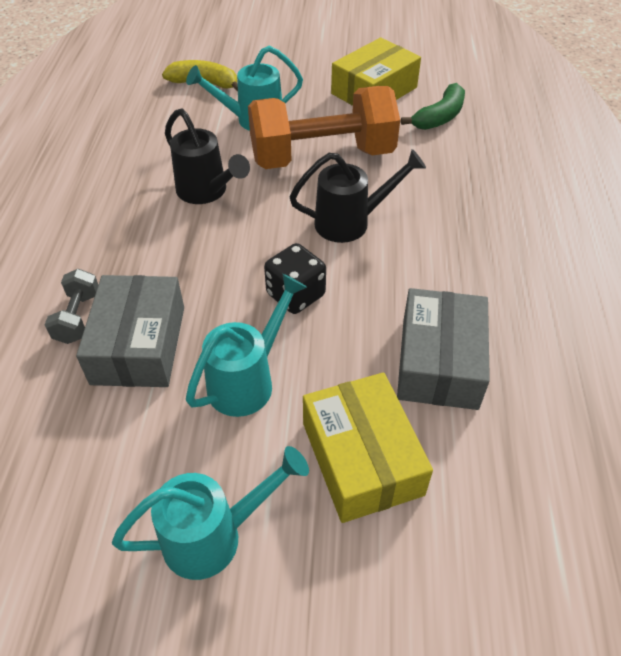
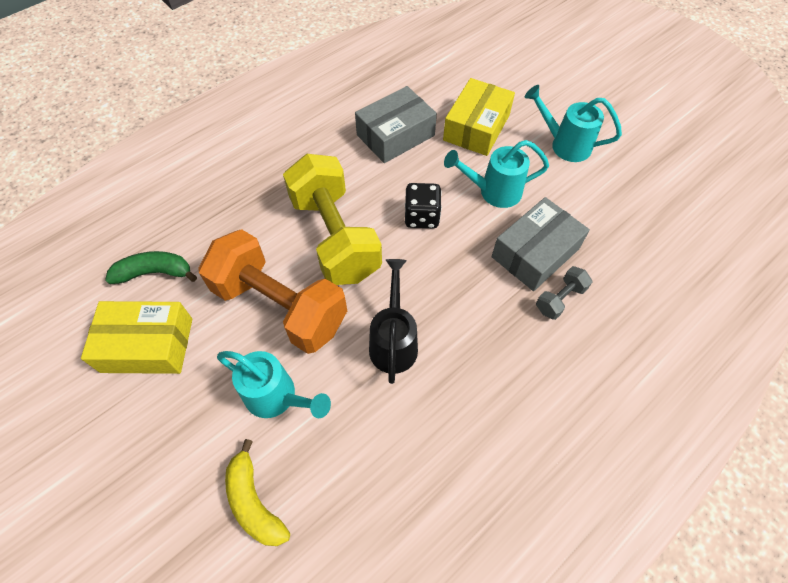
camera: 135 degrees left, 10 degrees up
black watering can [290,149,426,243] -> yellow dumbbell [283,154,382,285]

